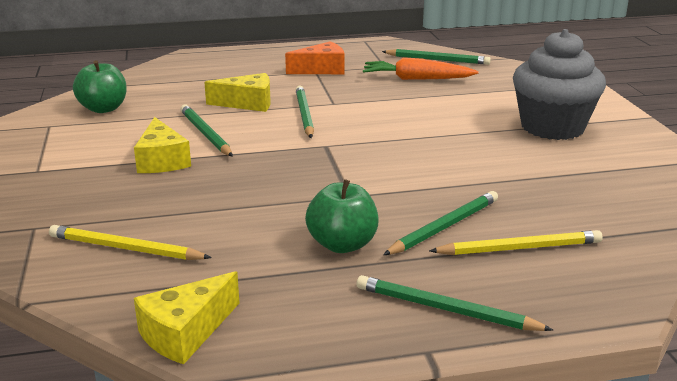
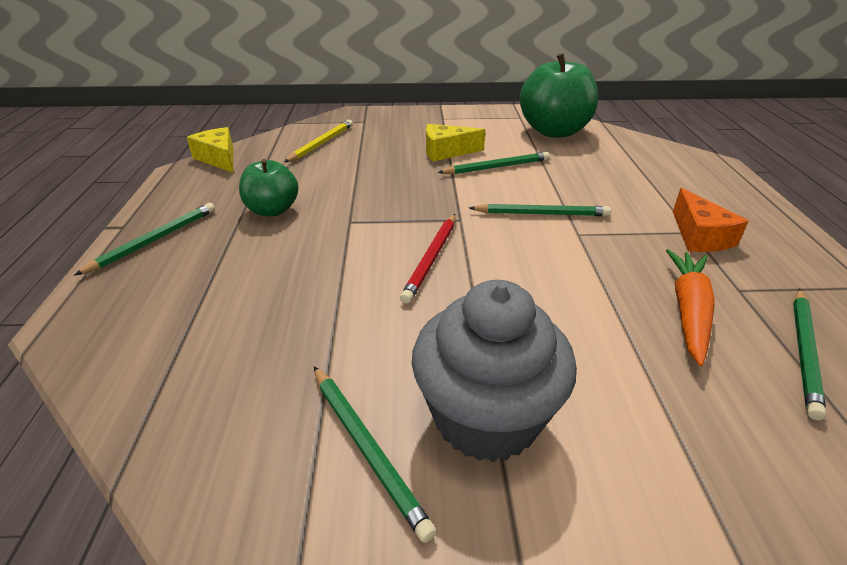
camera: 100 degrees right, 10 degrees up
green apple [73,60,127,113] -> green apple [520,53,598,138], size x1.73
yellow cheese [204,73,271,112] -> none
green pencil [383,191,498,255] -> green pencil moved to [314,366,437,543]
yellow pencil [429,230,603,255] -> none
none -> red pencil [400,214,455,304]

